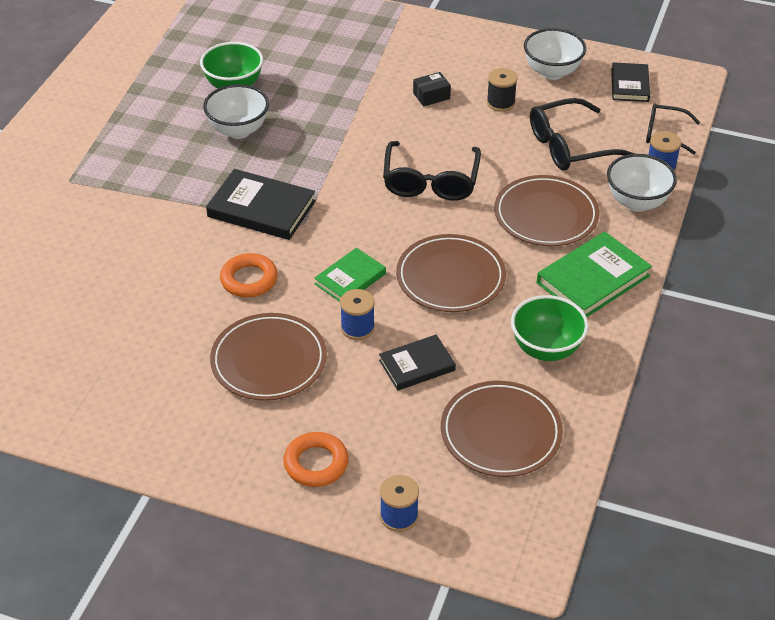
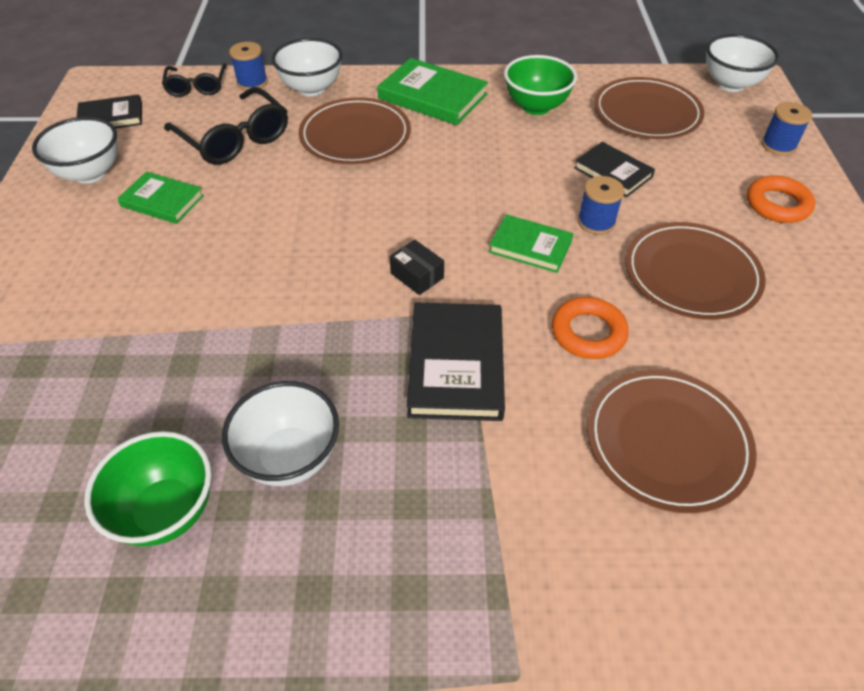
camera: 110 degrees left, 5 degrees up
black glasses [383,141,481,201] -> none
brown plate [396,234,506,312] -> brown plate moved to [587,370,757,513]
black box [413,72,451,107] -> black box moved to [390,240,444,295]
black spool [487,68,517,112] -> green book [117,172,204,224]
none -> white bowl [706,34,779,92]

